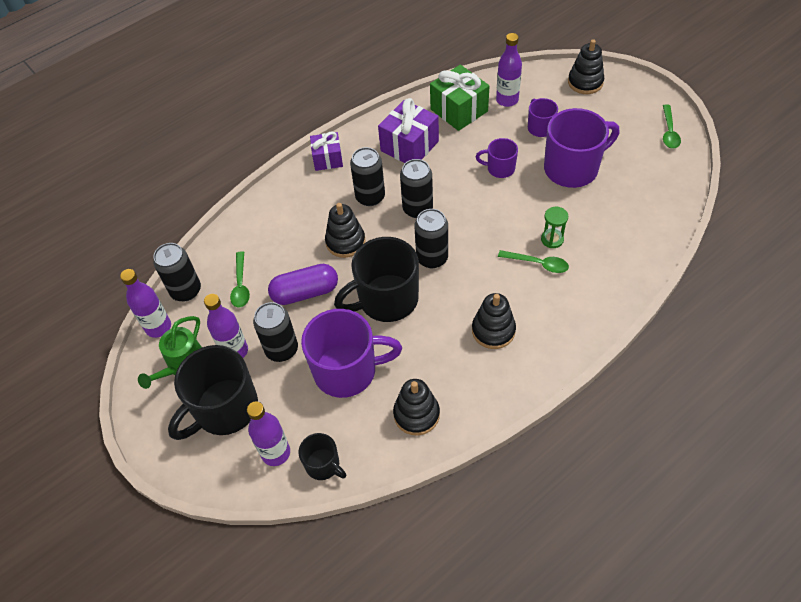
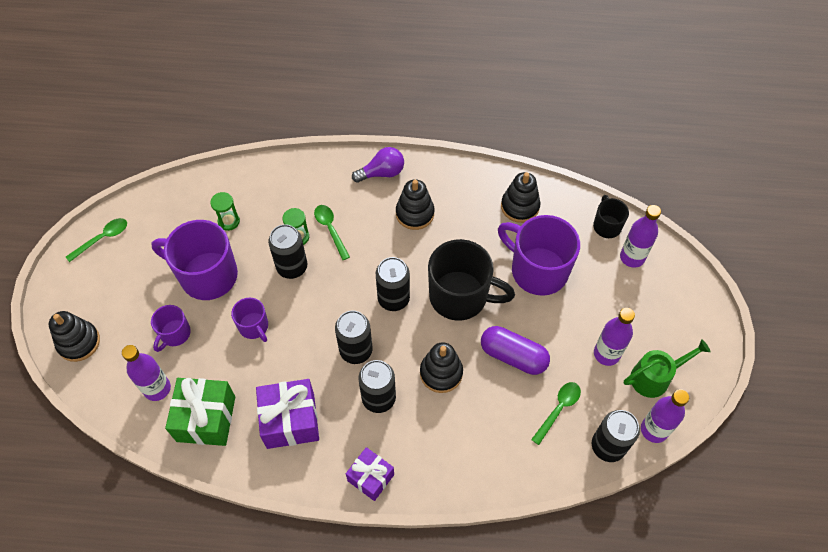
camera: 140 degrees left, 5 degrees up
black mug [168,345,258,440] -> none
black can [253,302,298,362] -> black can moved to [268,224,307,279]
none -> green hourglass [210,192,240,231]
none -> purple light bulb [352,147,404,183]

